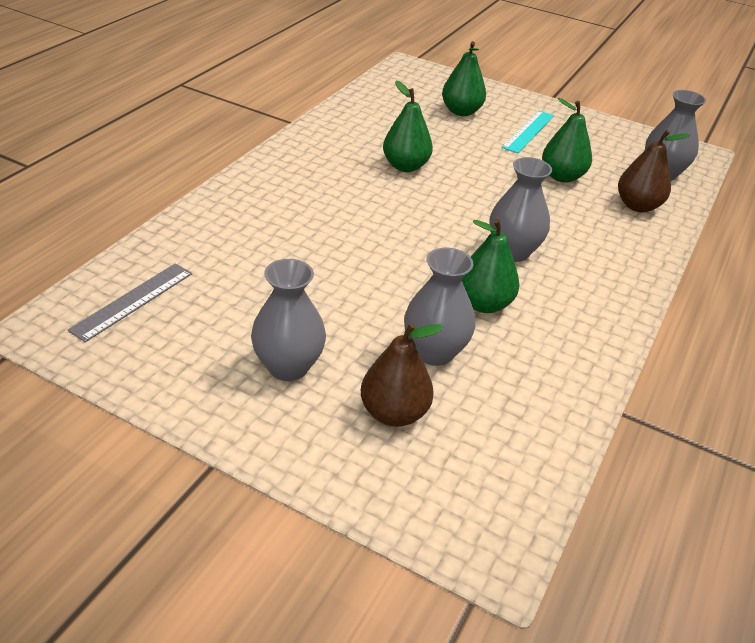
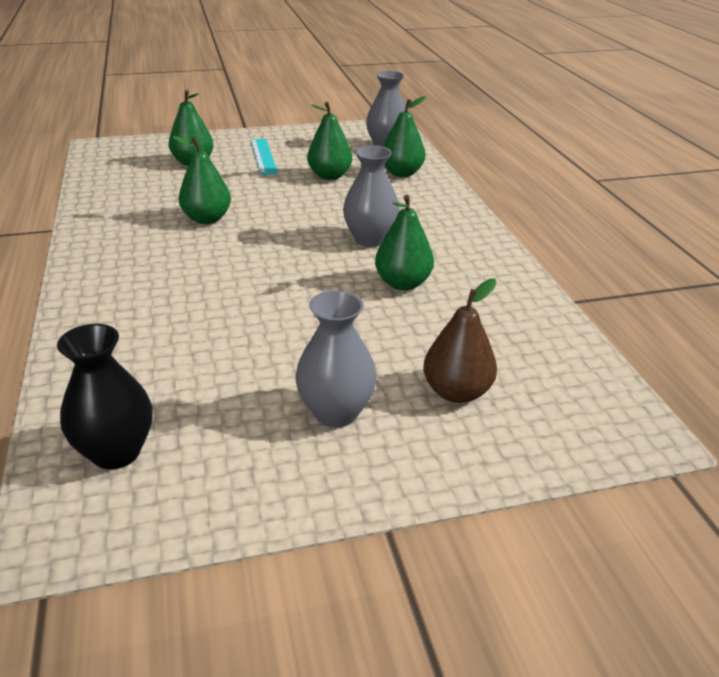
camera: 40 degrees left, 5 degrees down
grey ruler [68,263,192,342] -> black vase [57,324,152,470]
grey vase [404,247,475,366] -> none
brown pear [618,130,690,212] -> green pear [383,96,426,177]

